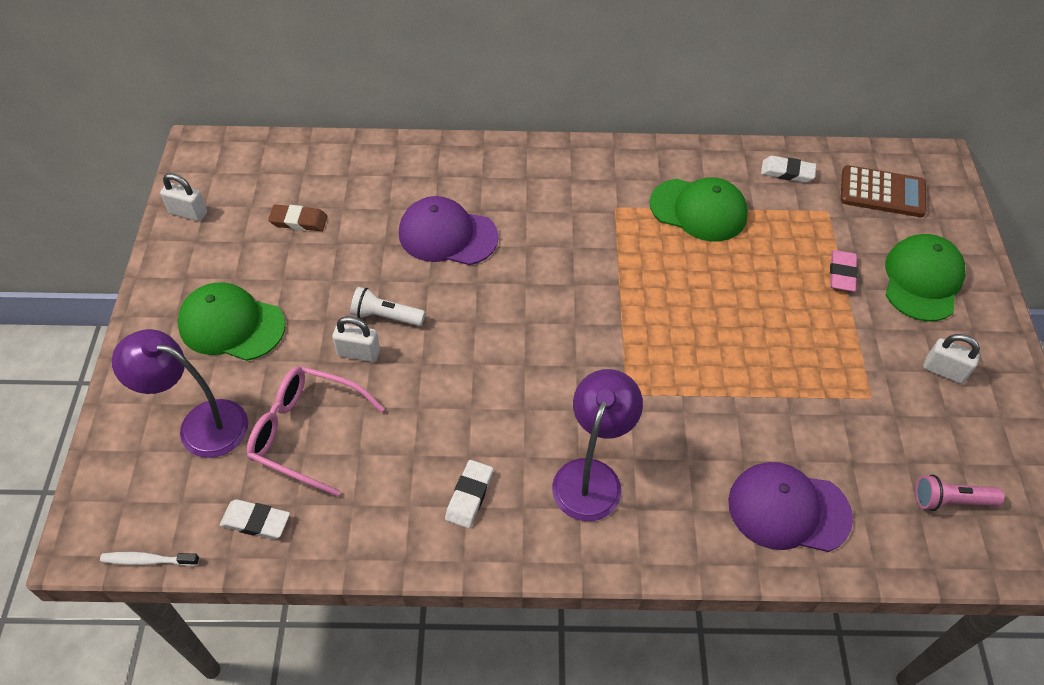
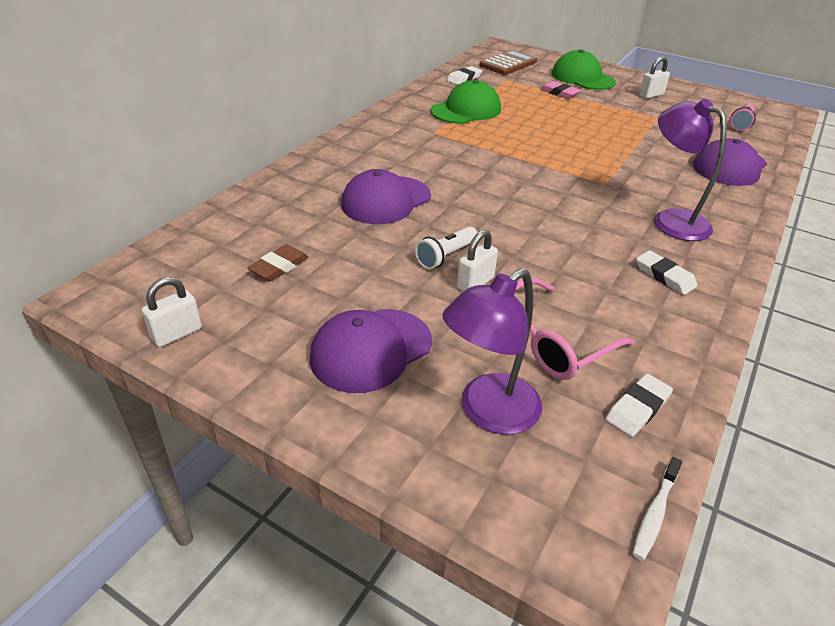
camera: 60 degrees left, 15 degrees down
green cap [177,282,286,361] -> purple cap [309,309,432,393]

